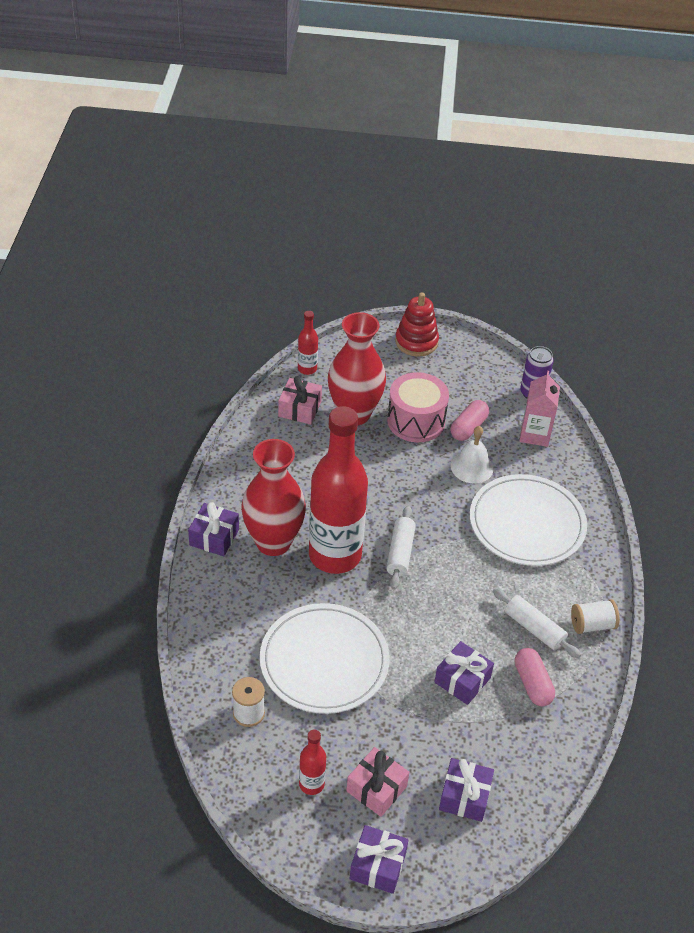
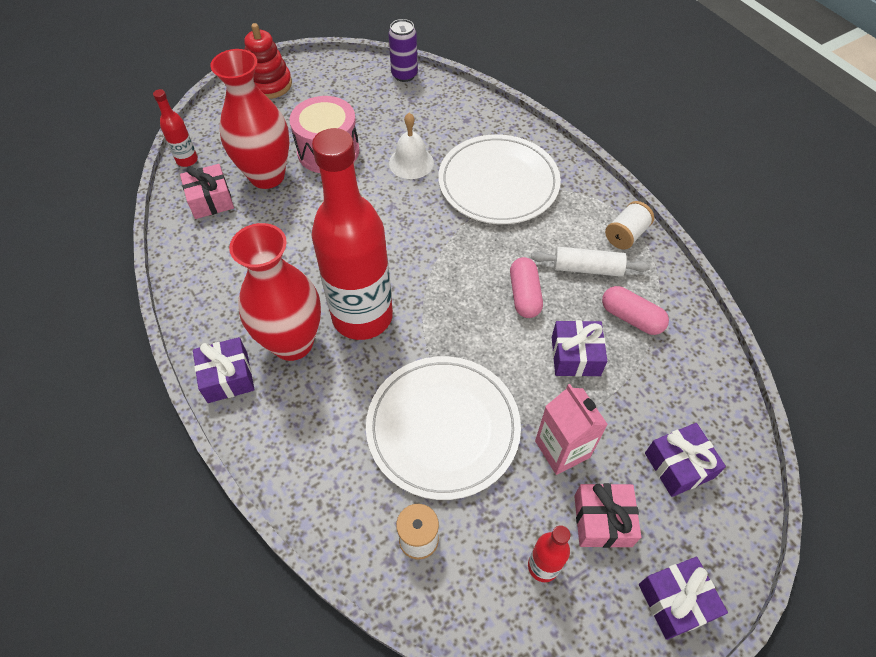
camera: 35 degrees left, 10 degrees up
white rolling pin [386,506,416,590] -> none
pink capsule [450,400,489,441] -> pink capsule moved to [510,257,543,318]
pink carton [520,371,560,447] -> pink carton moved to [535,384,608,475]

